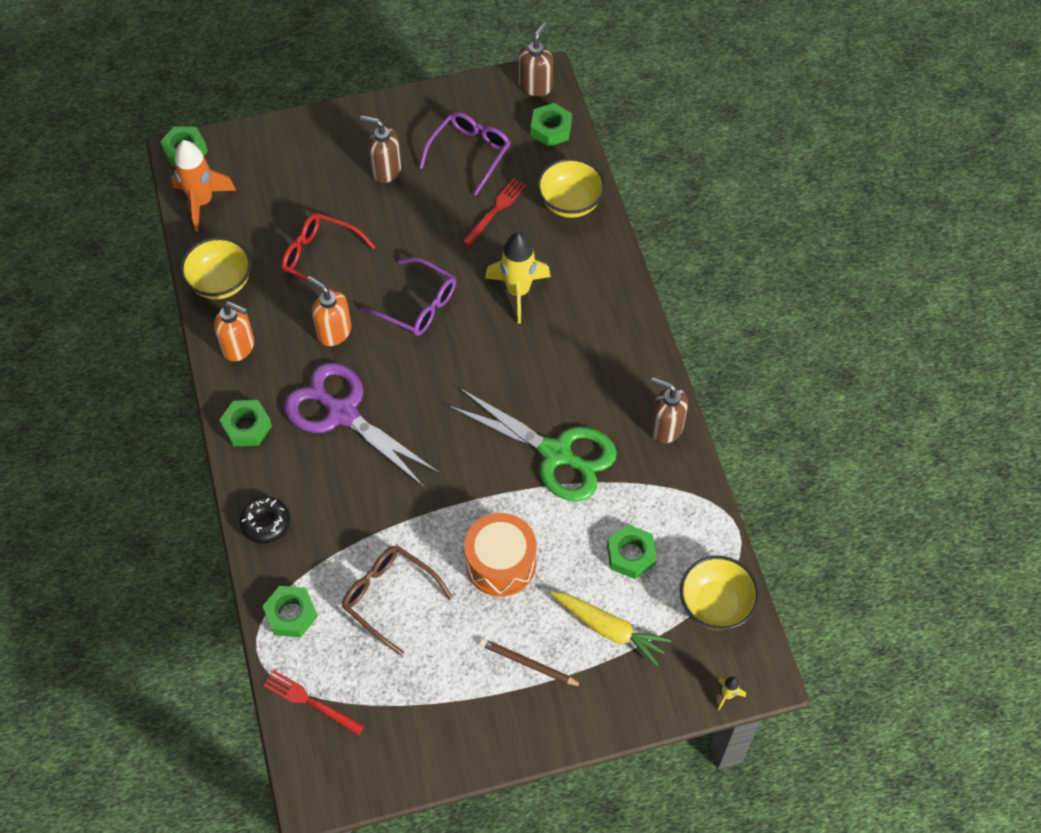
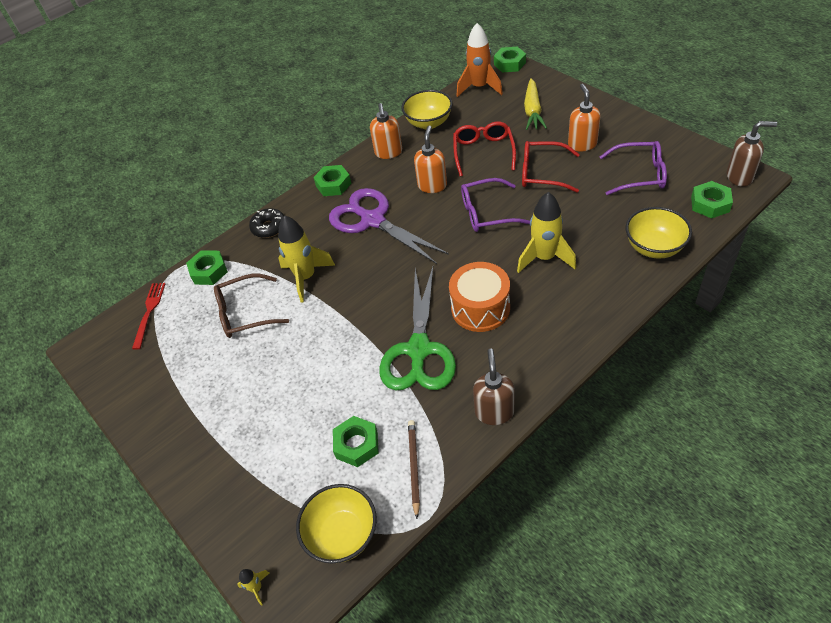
camera: 70 degrees right, 10 degrees down
purple scissors [284,362,440,488] -> purple scissors turned 60 degrees counterclockwise [329,188,449,264]
brown glasses [342,545,453,655] -> brown glasses turned 120 degrees counterclockwise [214,274,289,338]
brown soap dispenser [360,115,401,183] -> orange soap dispenser [568,84,601,151]
purple glasses [361,257,456,336] -> purple glasses turned 75 degrees clockwise [461,178,530,232]
red fork [463,178,526,246] -> none
orange drum [464,513,537,597] -> orange drum moved to [449,262,510,332]
brown pencil [479,638,583,687] -> brown pencil moved to [408,420,420,519]
yellow carrot [550,591,671,666] -> yellow carrot moved to [524,78,547,130]
none -> yellow rocket [278,215,335,303]
none -> red glasses [522,141,580,193]

